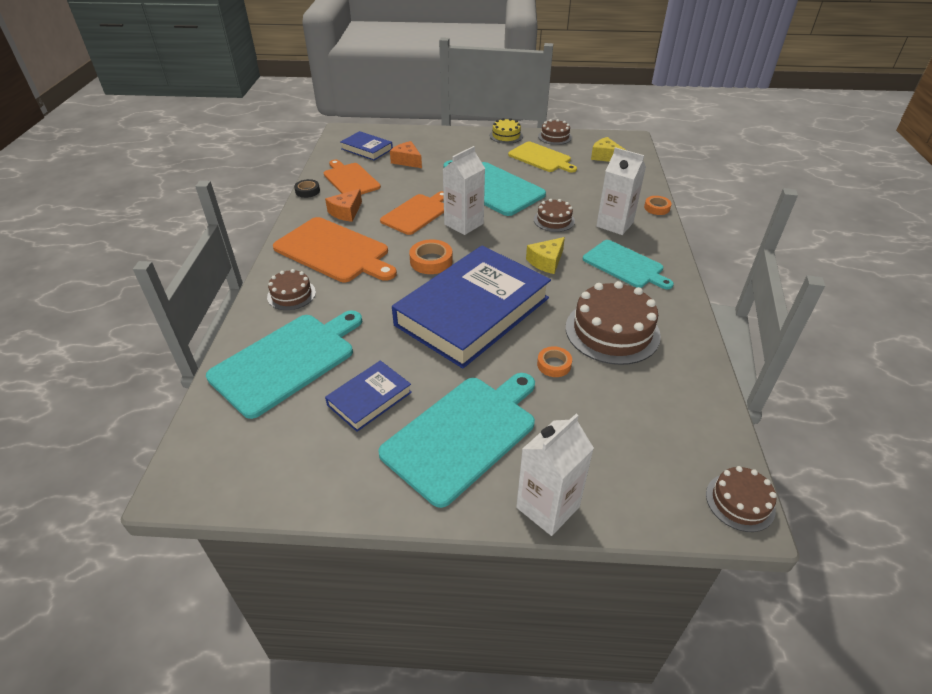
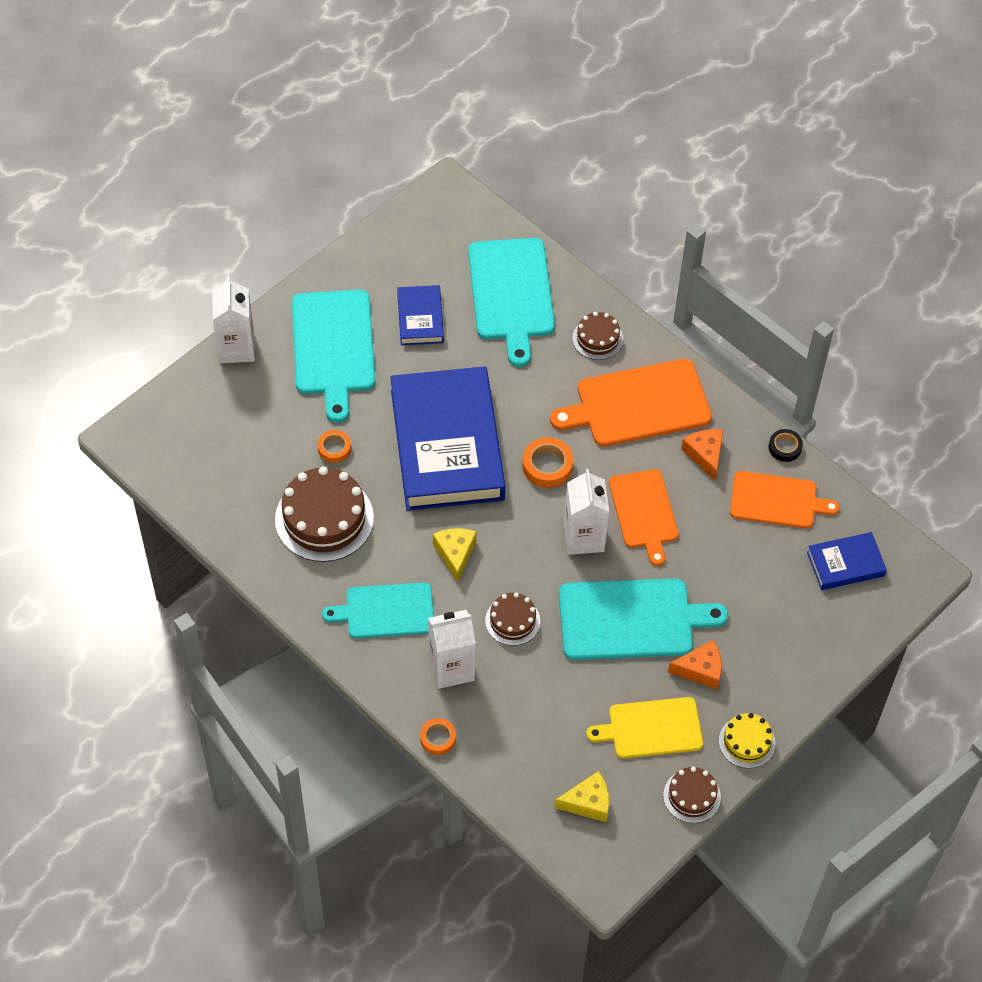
camera: 130 degrees right, 15 degrees up
orange cheese [390,141,422,168] -> orange cheese moved to [668,640,722,689]
brown cake [706,466,777,532] -> none

